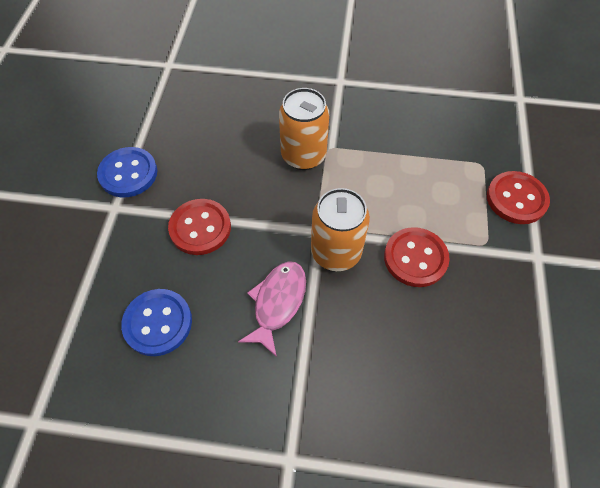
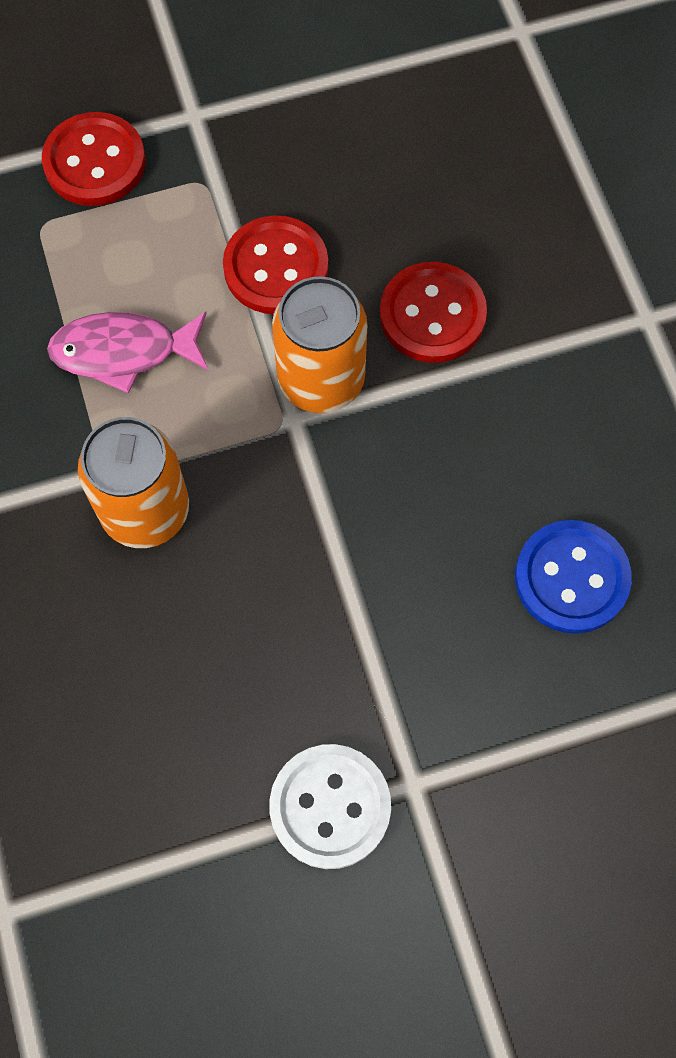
camera: 115 degrees left, 10 degrees up
blue button [97,147,157,197] -> white button [269,744,391,869]
red button [168,199,231,255] -> red button moved to [380,262,487,363]
pink fish [238,261,306,357] -> pink fish moved to [47,312,209,394]

